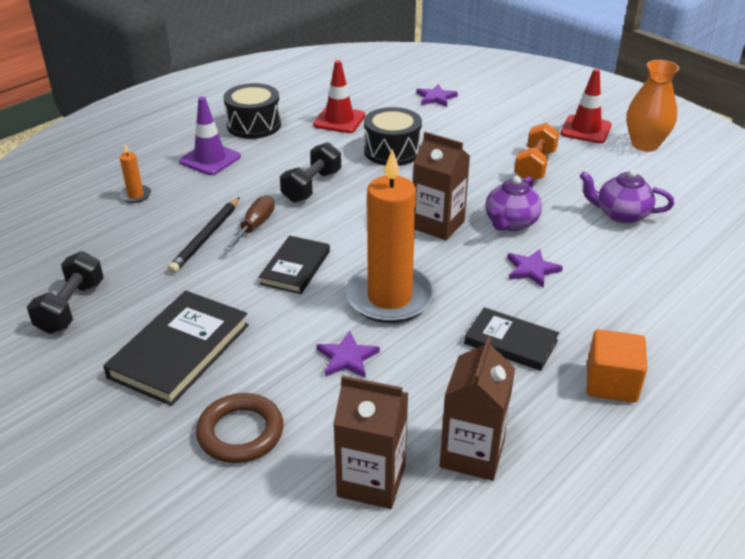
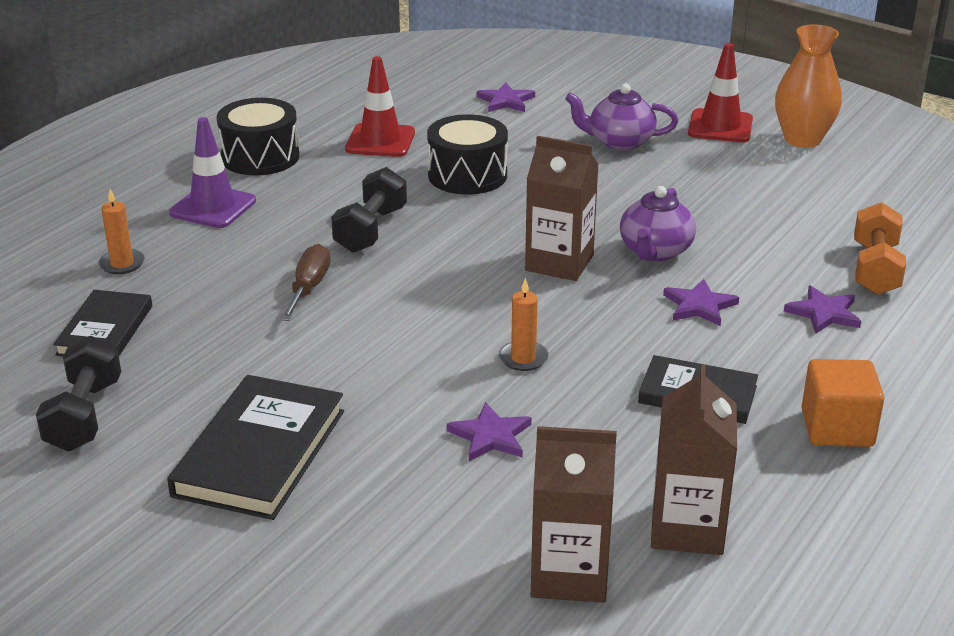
camera: 10 degrees left, 5 degrees down
black pencil [168,197,240,273] -> none
brown ring [196,393,283,463] -> none
black book [259,236,330,294] -> black book moved to [53,290,152,356]
orange candle [345,149,435,323] -> orange candle [499,278,549,371], size x0.41
orange dumbbell [514,123,560,180] -> orange dumbbell moved to [854,202,906,295]
purple teapot [579,169,674,224] -> purple teapot moved to [565,84,678,151]
none -> purple star [784,286,861,334]

